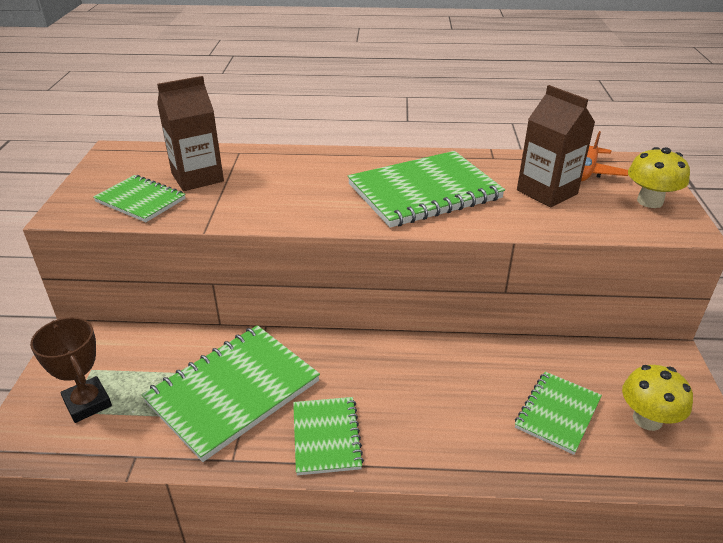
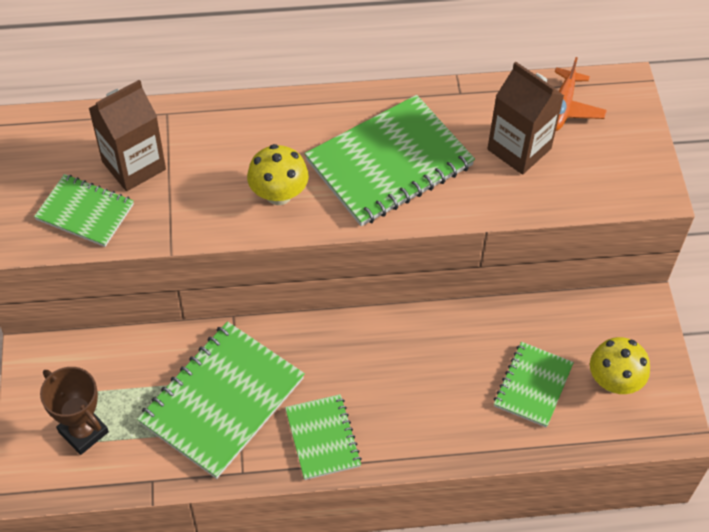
camera: 10 degrees left, 20 degrees up
yellow mushroom [628,147,690,208] -> yellow mushroom moved to [247,144,309,205]

